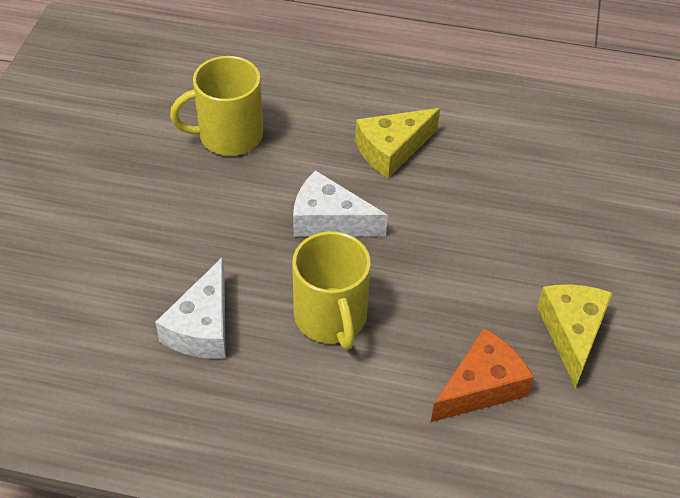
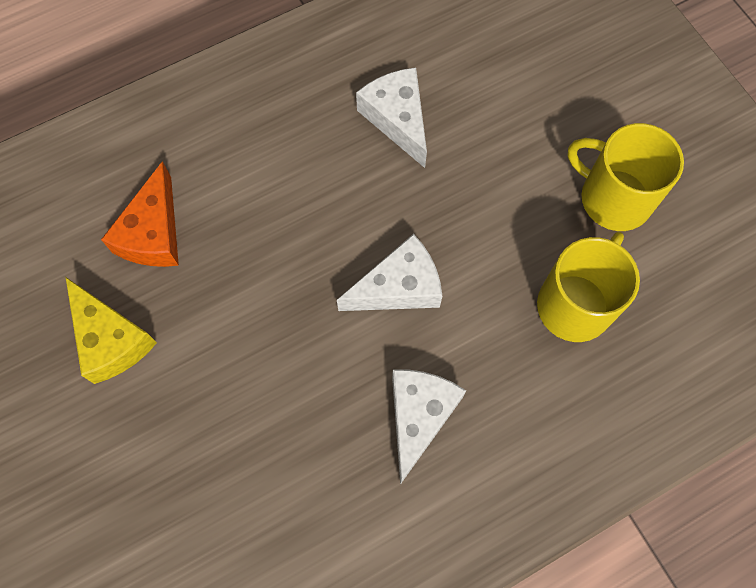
camera: 140 degrees right, 20 degrees up
yellow mug [292,231,371,349] -> yellow mug moved to [568,123,684,231]
yellow cheese [355,108,440,178] -> white cheese [392,369,466,485]

